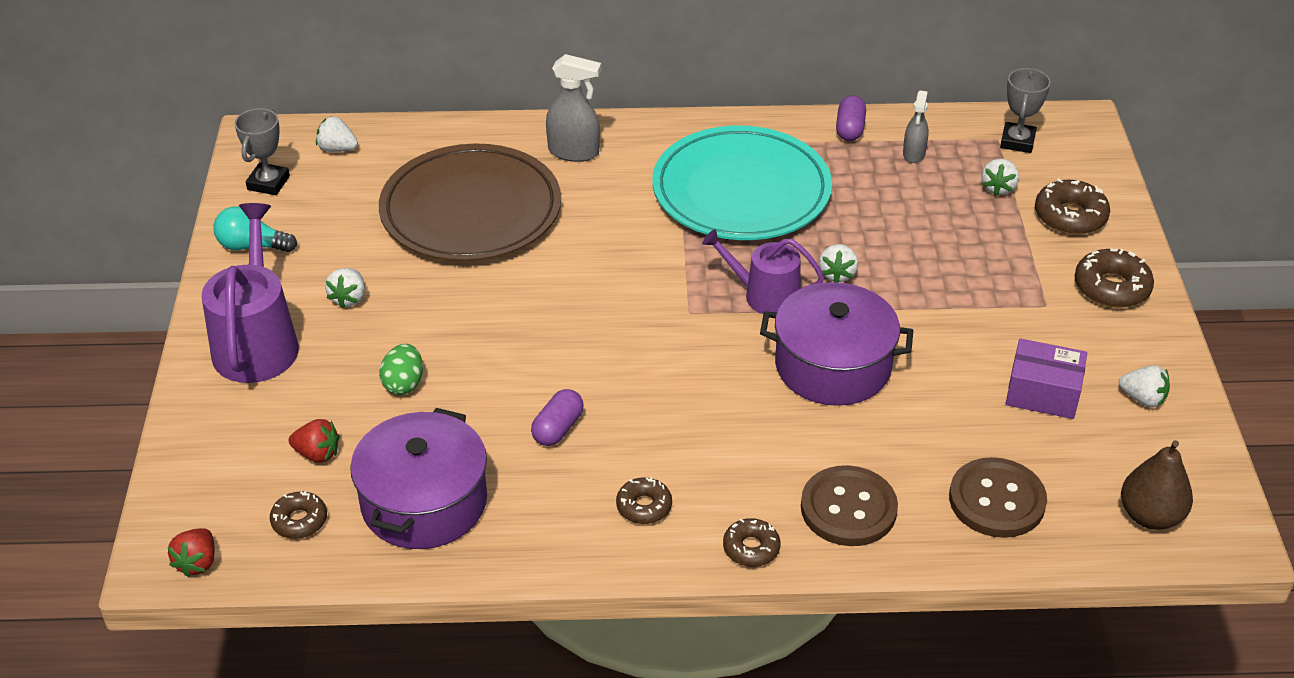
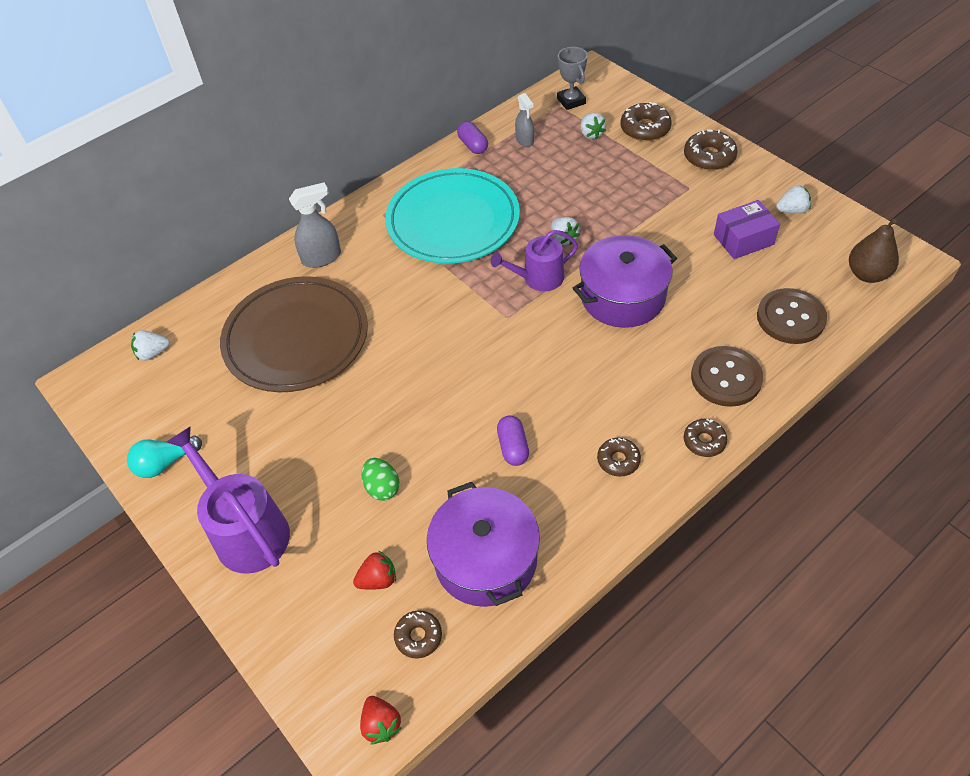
camera: 35 degrees left, 10 degrees up
grey trophy [234,108,290,195] -> none
white strawberry [325,268,365,308] -> none

